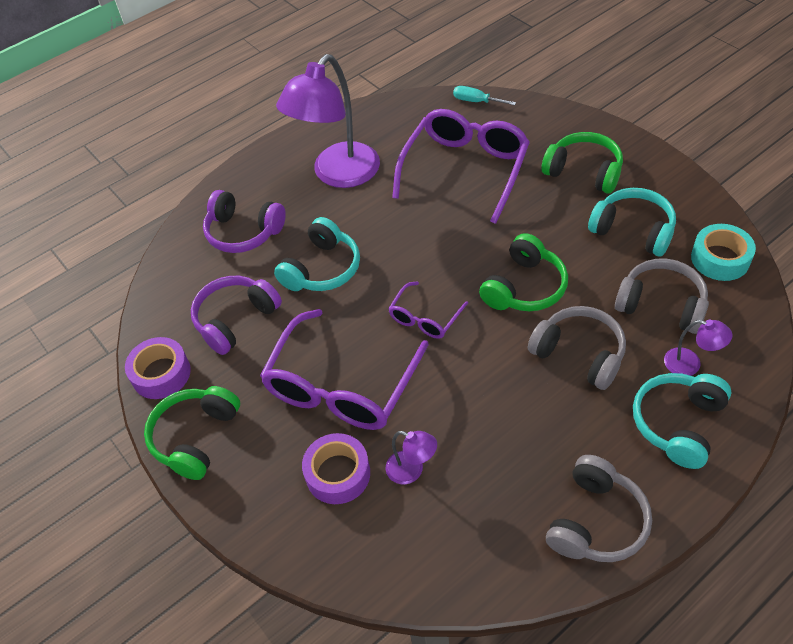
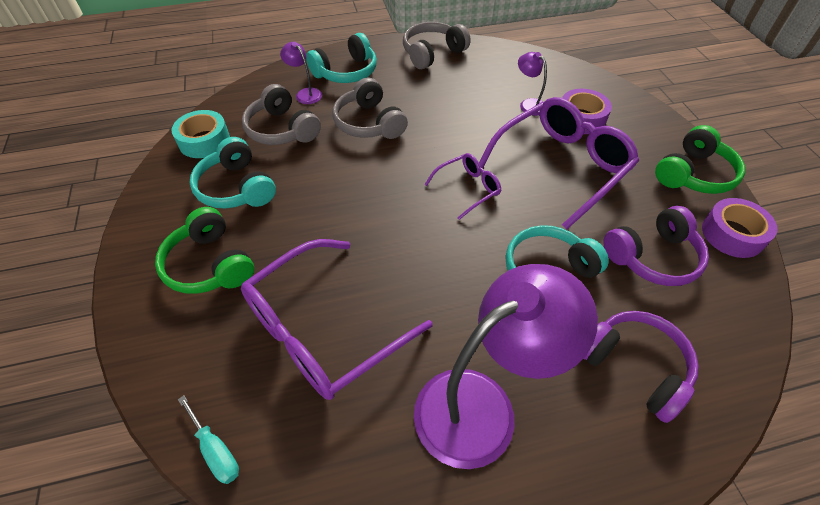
camera: 160 degrees left, 0 degrees up
green headphones [479,233,568,311] -> none

